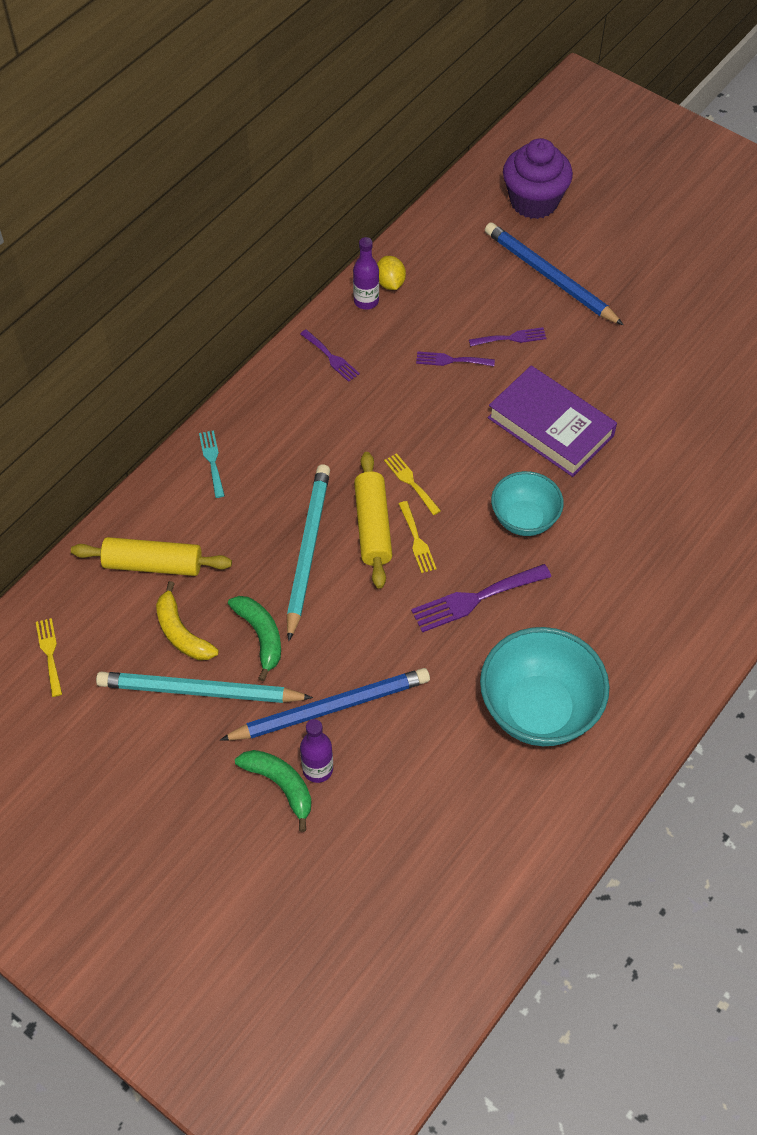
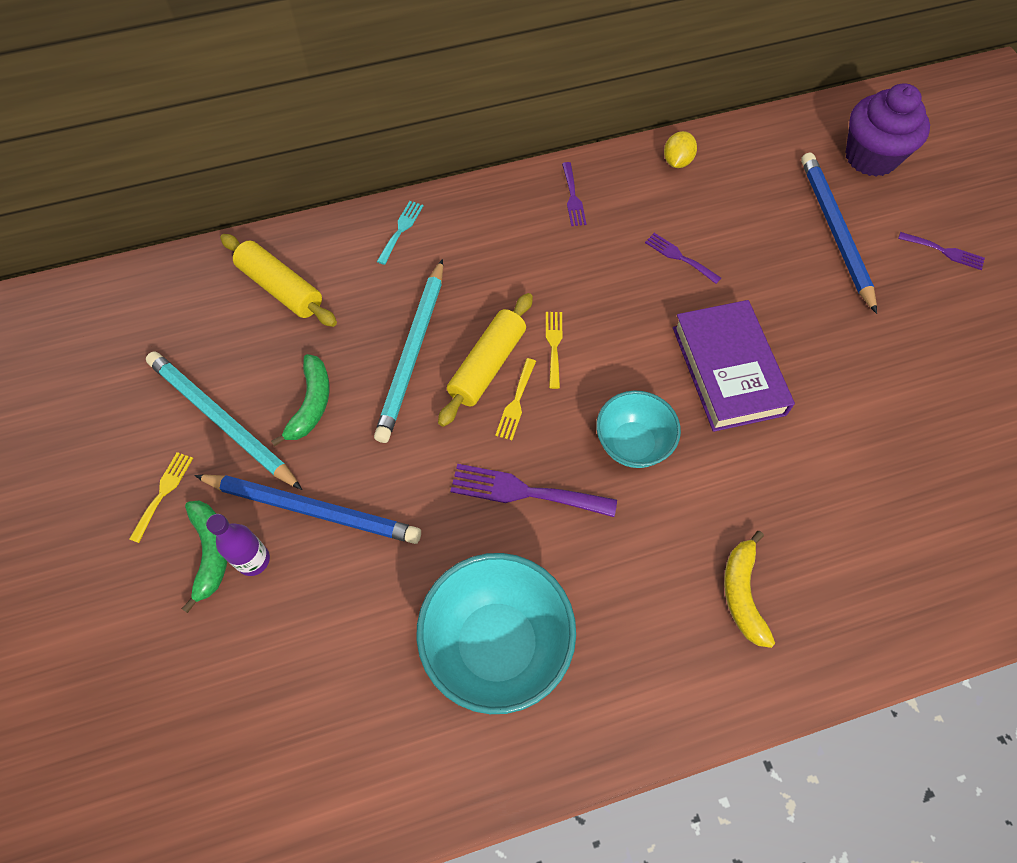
camera: 35 degrees right, 5 degrees up
yellow fork [36,618,62,697] -> yellow fork moved to [129,452,193,543]
yellow banana [156,581,219,660] -> yellow banana moved to [724,531,775,648]
turquoise pencil [287,464,330,641] -> turquoise pencil turned 150 degrees clockwise [374,259,443,443]
purple bottle [353,237,379,310] -> none
purple fork [469,327,547,346] -> purple fork moved to [898,232,985,270]

